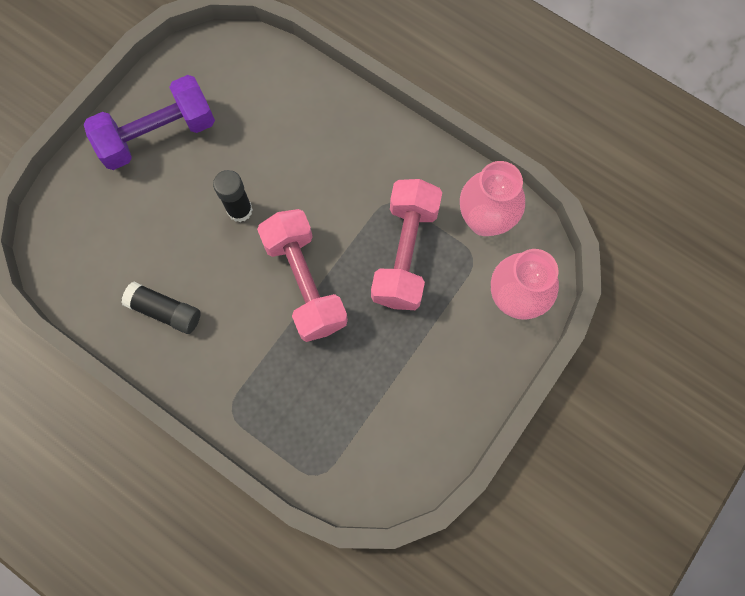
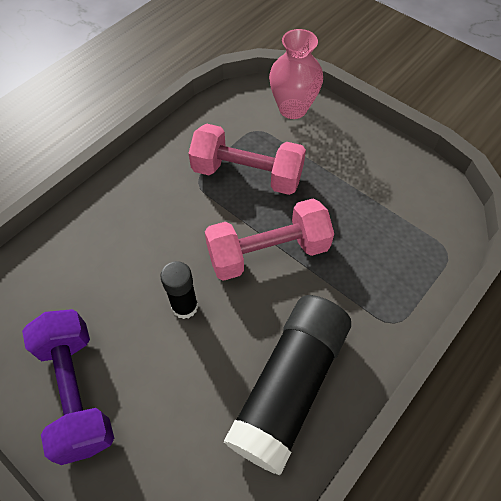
camera: 85 degrees left, 15 degrees down
black glue stick [122,282,201,334] -> black glue stick [224,295,351,476], size x2.01
pink vase [460,161,525,236] -> none

